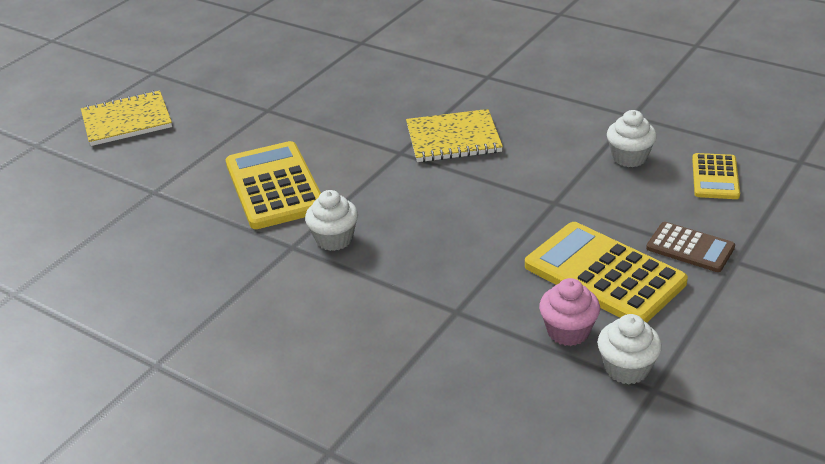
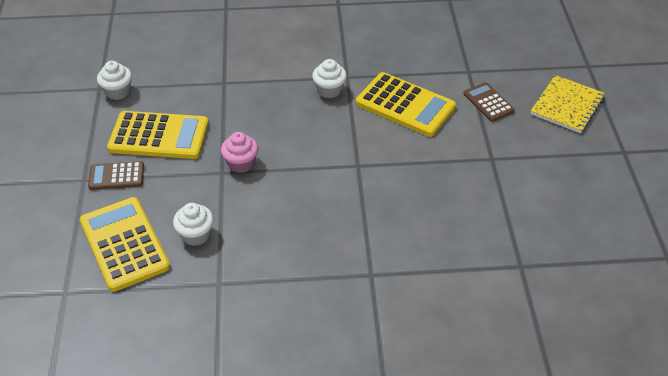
camera: 140 degrees right, 10 degrees up
yellow notebook [406,109,503,162] -> none
pink cupcake [539,278,600,346] -> pink cupcake moved to [221,132,258,173]
yellow calculator [692,153,740,199] -> yellow calculator [80,197,170,292], size x1.81
none -> brown calculator [463,82,515,122]

